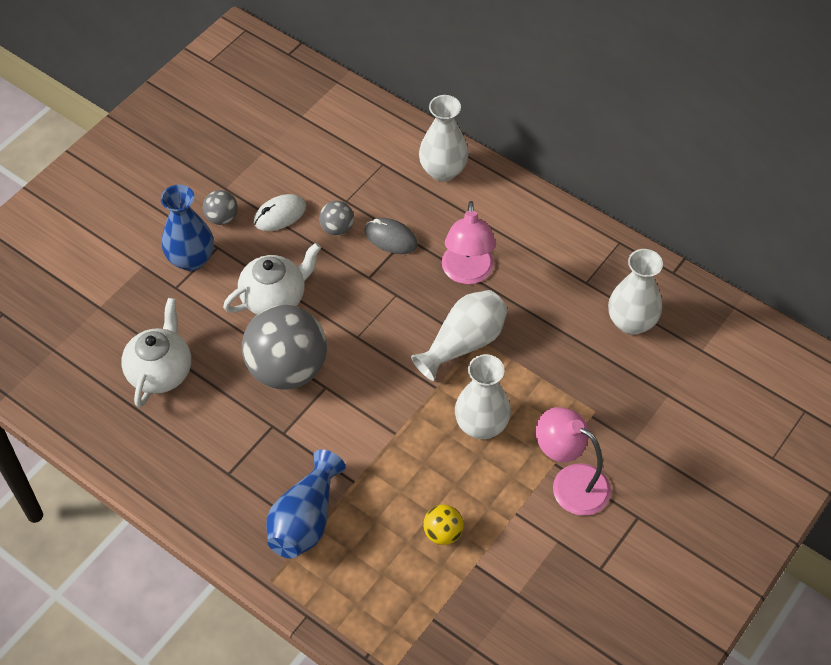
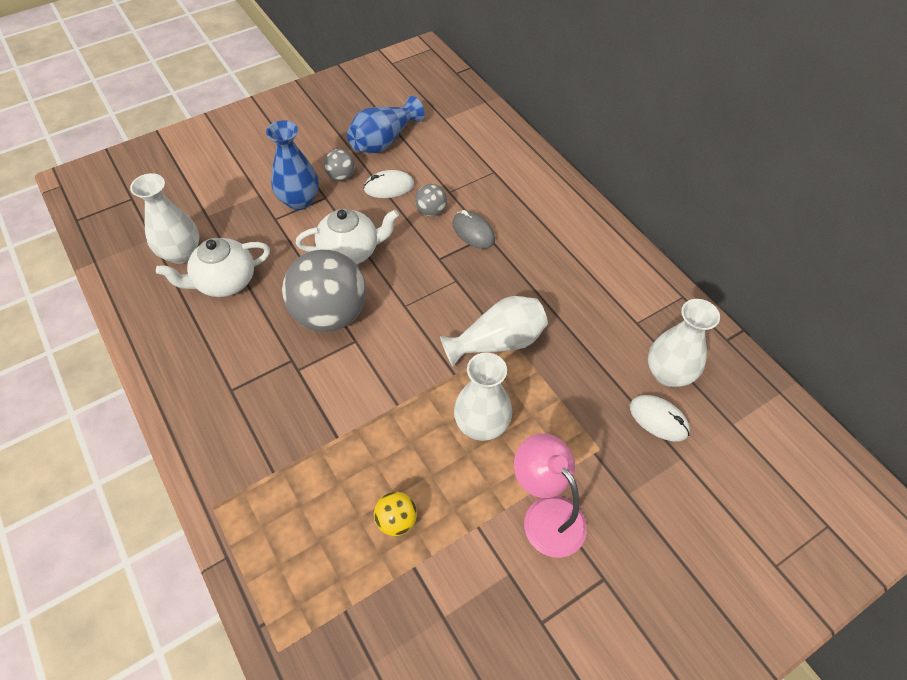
camera: 20 degrees right, 0 degrees up
white teapot [121,298,191,408] -> white teapot turned 150 degrees counterclockwise [156,238,270,297]
blue vase [266,449,346,559] -> blue vase moved to [347,96,425,153]
white vase [419,95,469,182] -> white vase moved to [130,173,199,264]
pink lamp [442,201,496,284] -> none
none -> white mouse [630,395,690,441]

